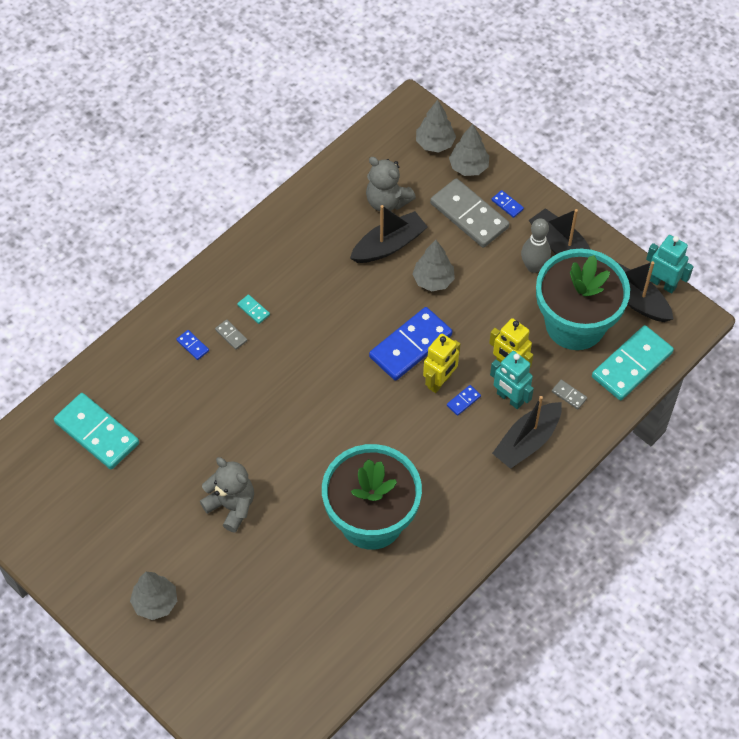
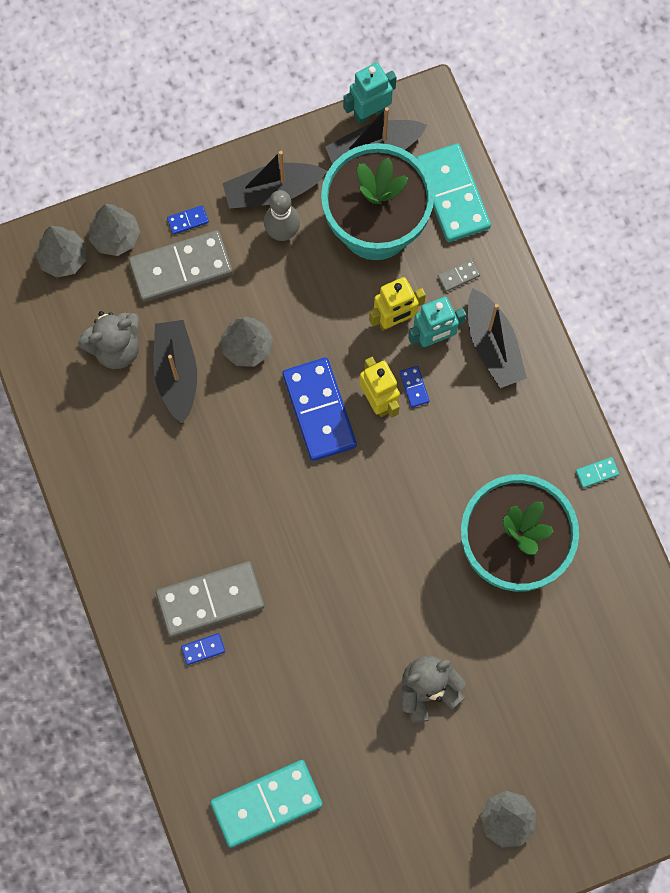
camera: 65 degrees left, 15 degrees up
grey domino [215,319,248,350] -> grey domino [156,561,264,637], size x2.47
turquoise domino [237,294,270,324] -> turquoise domino moved to [576,457,619,488]

